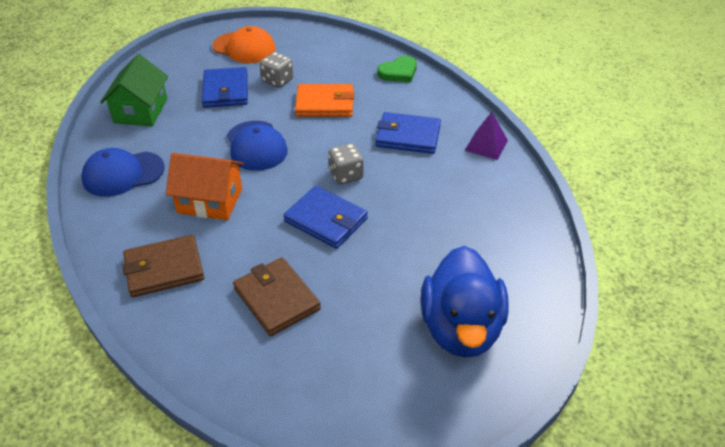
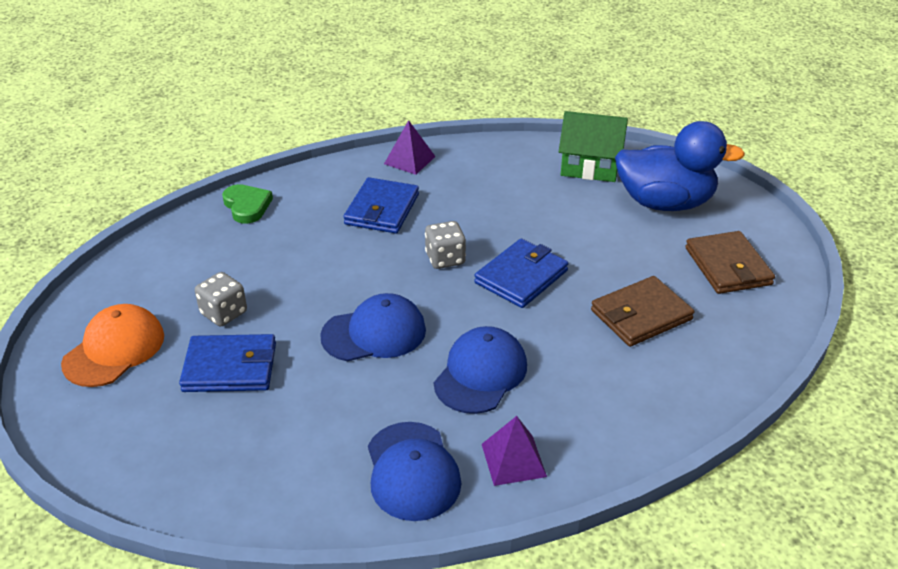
camera: 85 degrees left, 5 degrees down
green house [100,54,168,126] -> green house moved to [559,111,628,182]
brown wallet [122,235,204,297] -> brown wallet moved to [685,231,775,294]
orange house [165,153,244,220] -> blue cap [434,326,527,414]
orange wallet [295,84,355,117] -> none
none -> purple pyramid [482,416,547,486]

